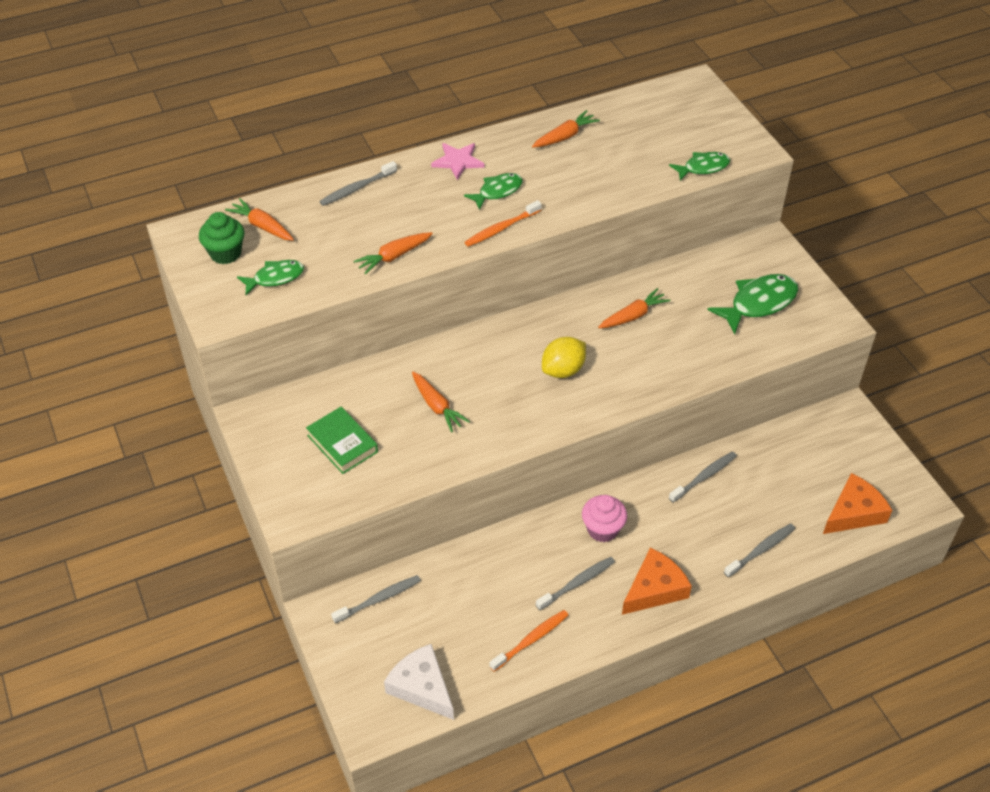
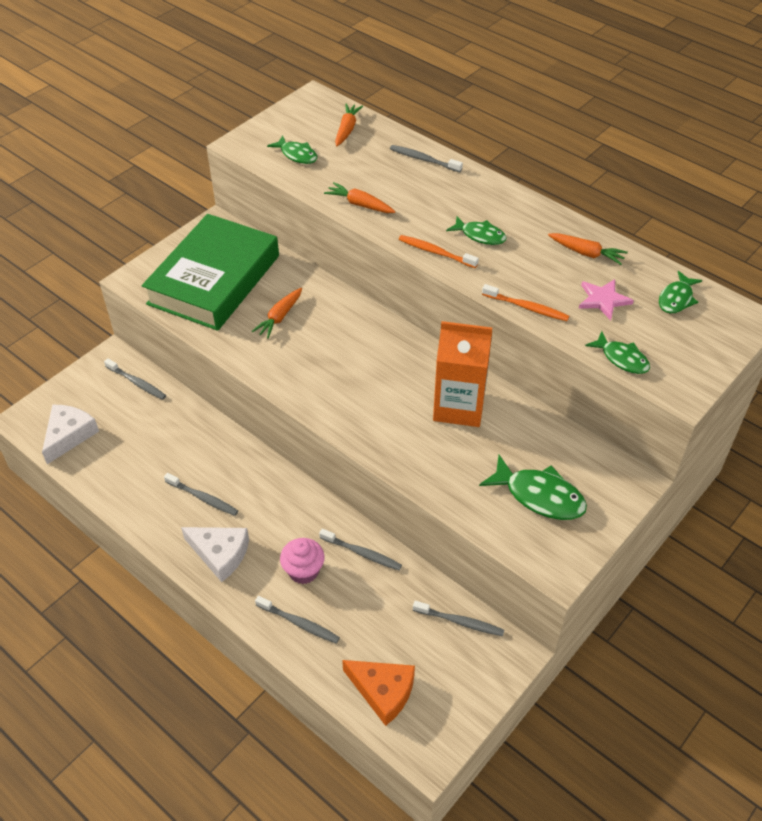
camera: 65 degrees right, 0 degrees up
green cupcake [199,212,245,264] -> none
green book [306,407,378,474] -> green book [142,214,279,331], size x2.32
pink star [431,143,484,180] -> pink star moved to [579,279,634,320]
orange toothbrush [490,610,568,672] -> orange toothbrush moved to [482,284,569,321]
yellow lemon [542,337,586,378] -> none
pink cupcake [582,495,627,542] -> pink cupcake moved to [280,538,325,584]
orange carrot [598,288,670,328] -> orange carton [433,321,492,427]
orange cheese [622,548,692,615] -> white cheese [181,527,249,582]
none -> grey toothbrush [413,601,504,636]
none -> green fish [659,271,702,314]

